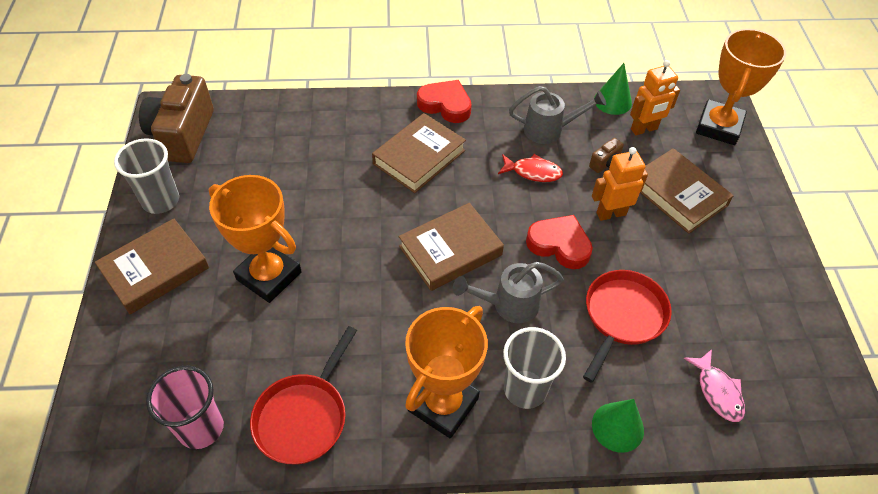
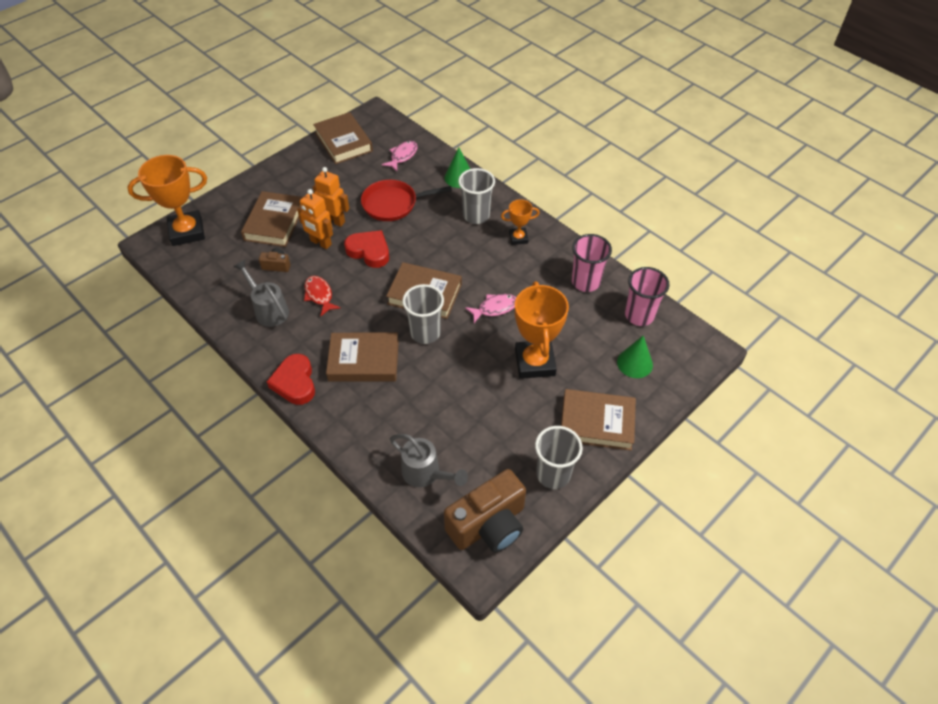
camera: 130 degrees left, 0 degrees up
red pan [250,326,357,465] -> pink cup [572,234,612,292]
orange trophy [405,306,488,438] -> orange trophy [501,199,539,245], size x0.52
grey watering can [453,262,564,323] -> grey watering can moved to [390,434,468,487]
red heart [526,215,593,269] -> red heart turned 135 degrees clockwise [344,230,389,268]
green cone [594,63,632,115] -> green cone moved to [617,336,653,378]
orange robot [630,60,680,135] -> orange robot moved to [313,167,350,227]
none -> brown book [313,112,373,164]
none -> grey cup [402,284,444,344]
none -> pink fish [465,294,516,323]

